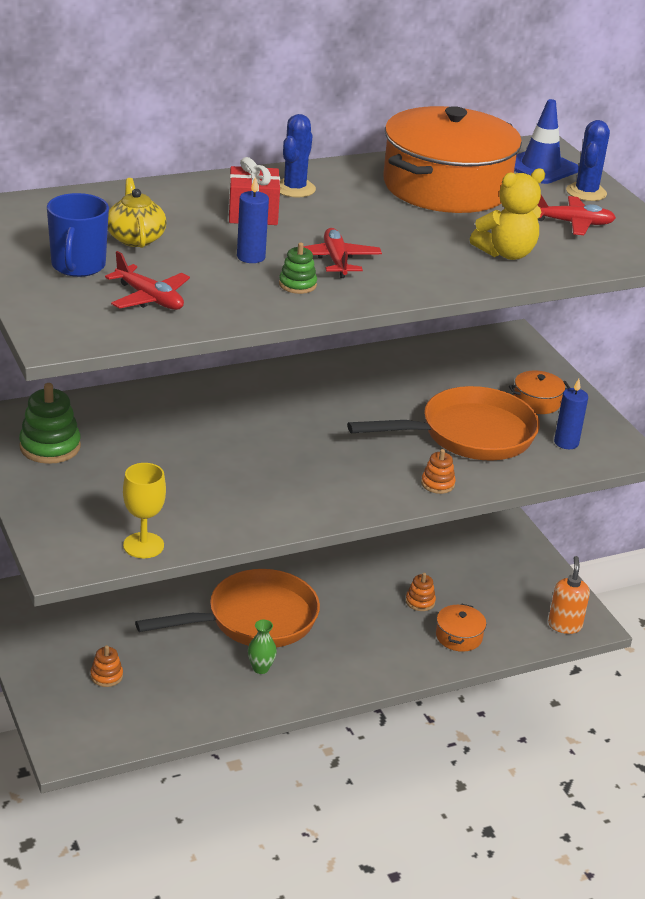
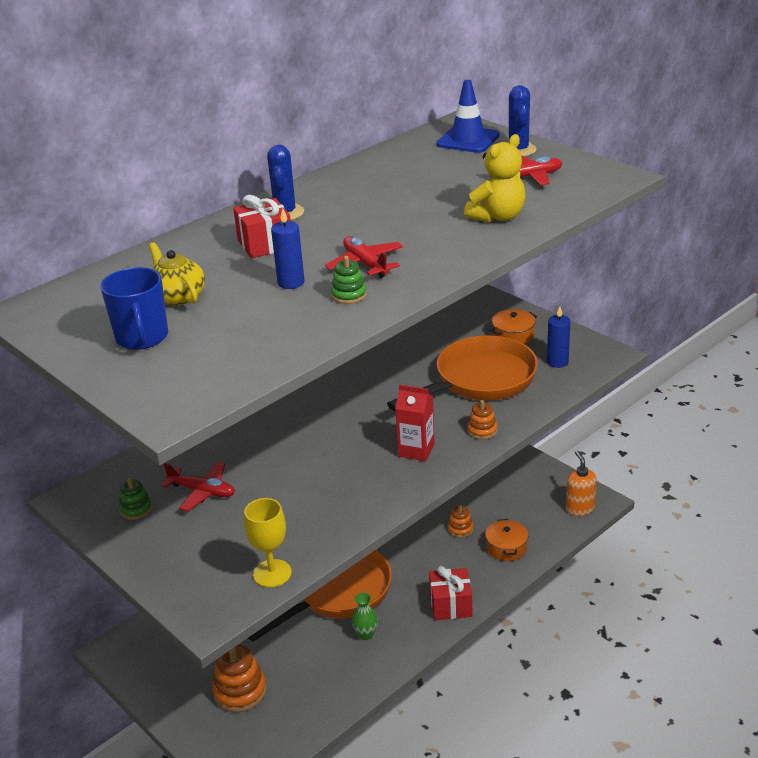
camera: 15 degrees left, 0 degrees up
green stacking toy [19,383,81,464] -> green stacking toy [119,478,152,520], size x0.56
orange stacking toy [90,645,123,687] -> orange stacking toy [212,644,267,712], size x1.79
red plane [105,251,190,310] -> red plane moved to [161,461,235,512]
orange pot [383,106,522,213] -> none
none -> red carton [395,384,435,461]
none -> red gift [429,566,472,620]

